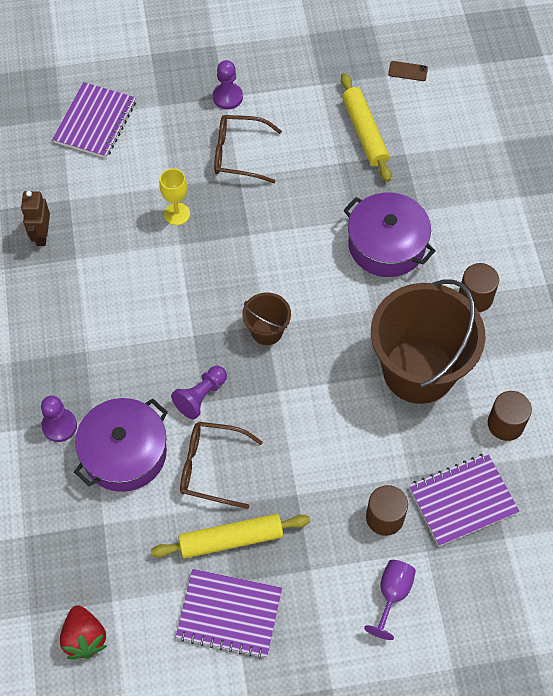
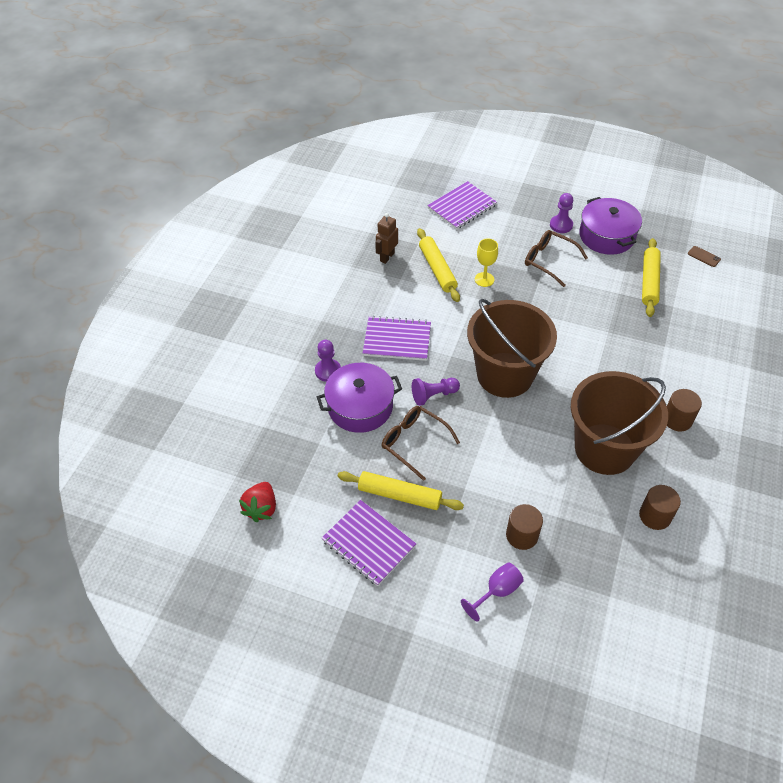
camera: 30 degrees right, 10 degrees down
brown bucket [242,292,291,345] -> brown bucket [467,299,557,398], size x2.23
purple pot [344,193,436,277] -> purple pot moved to [579,197,642,255]
purple notebook [409,453,520,546] -> purple notebook moved to [363,316,431,361]
none -> yellow rolling pin [417,228,460,302]

